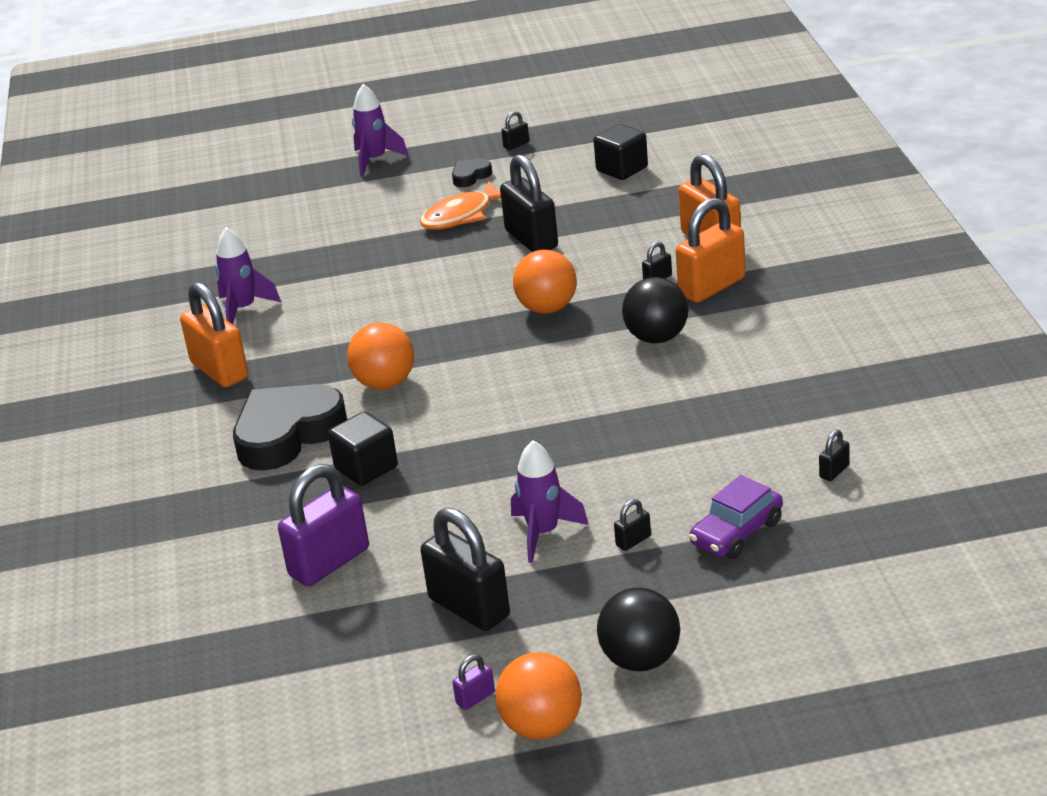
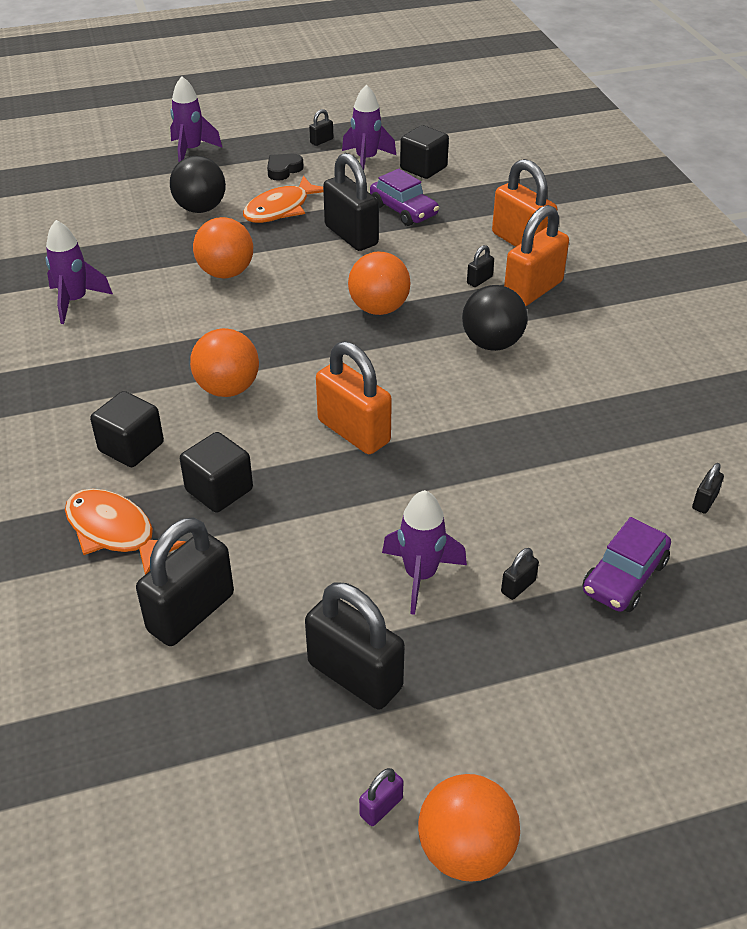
camera: 10 degrees left, 10 degrees up
orange padlock [180,282,249,387] -> orange padlock moved to [316,341,392,454]
black heart [233,384,347,471] -> black cube [90,391,164,467]
purple padlock [278,464,369,586] -> black padlock [136,517,234,646]
black ball [597,588,680,671] -> black ball moved to [170,156,226,213]
none -> orange fish [65,489,186,575]
none -> orange ball [193,217,253,279]
none -> purple rocket [342,85,396,170]
none -> purple car [370,169,439,226]

